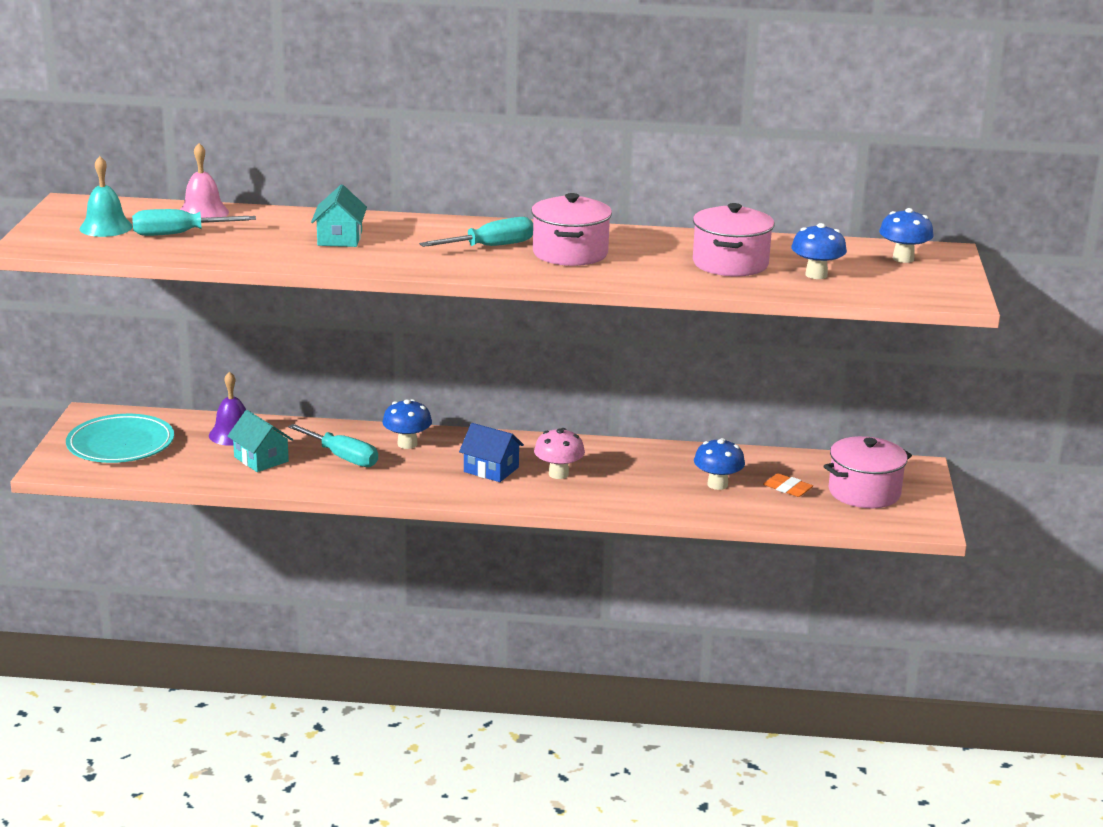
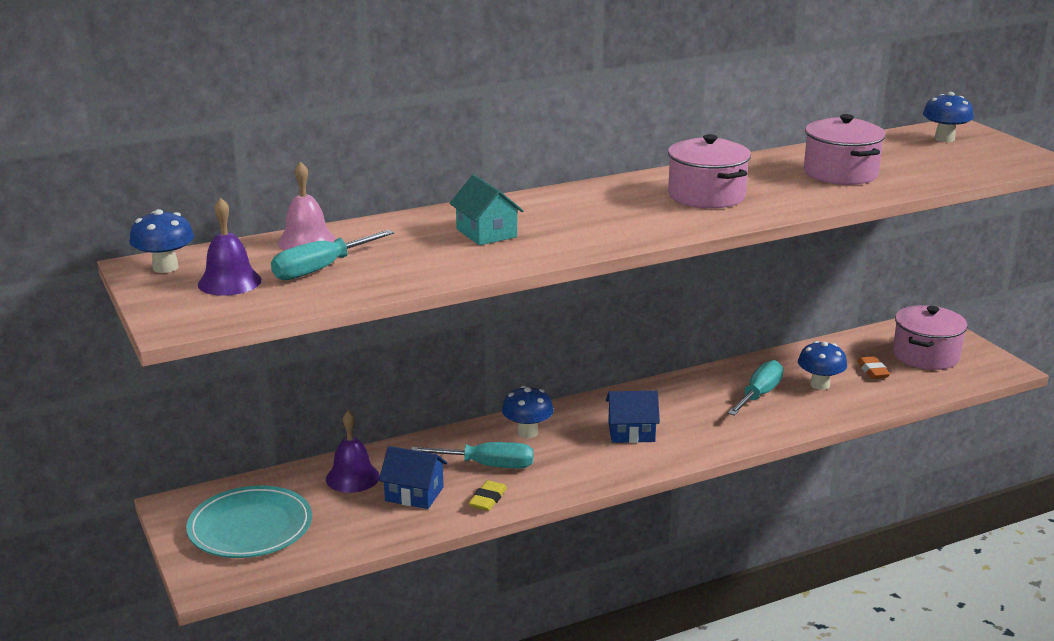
camera: 30 degrees left, 0 degrees up
turquoise bell [80,156,133,237] -> purple bell [198,198,261,296]
turquoise house [228,410,293,472] -> blue house [379,446,447,509]
turquoise screwdriver [419,217,533,247] -> turquoise screwdriver moved to [728,360,783,416]
pink mushroom [534,428,585,479] -> none
orange eraser [763,473,813,497] -> orange eraser turned 75 degrees clockwise [857,356,890,379]
blue mushroom [791,223,847,279] -> blue mushroom moved to [129,209,194,273]
none -> yellow eraser [468,480,507,511]

